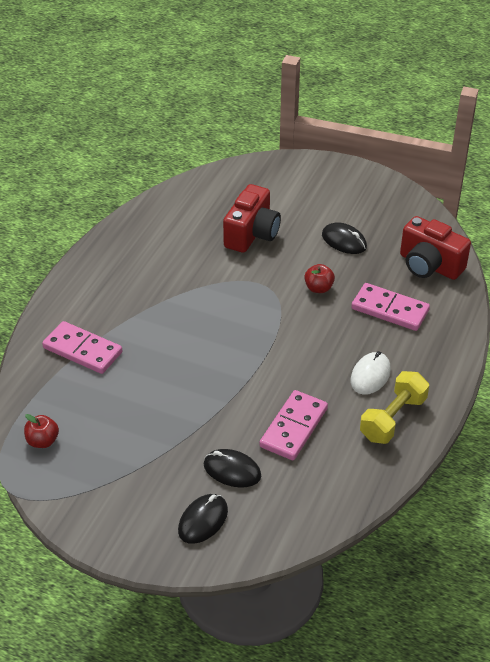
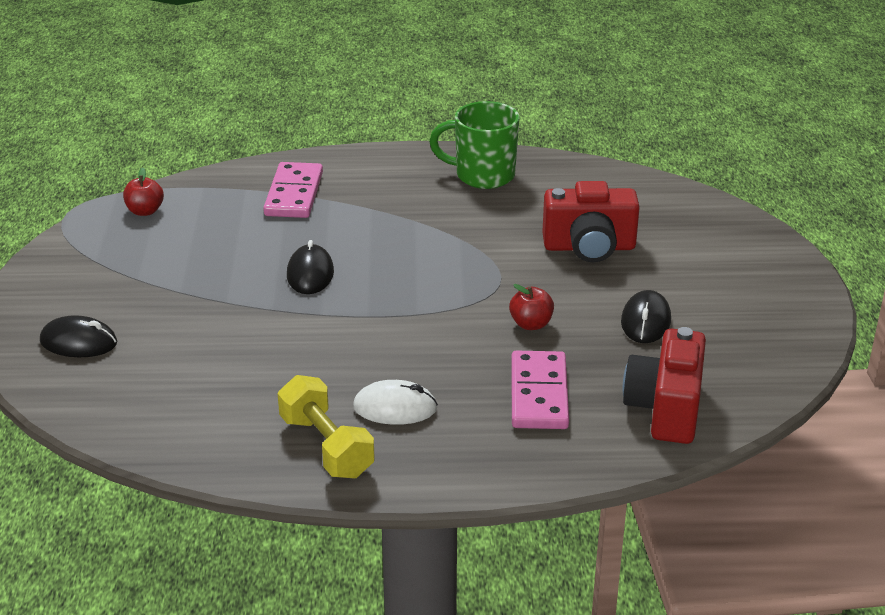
camera: 65 degrees right, 10 degrees down
black mouse [204,449,261,487] -> black mouse moved to [287,240,334,294]
pink domino [259,390,328,460] -> none
yellow dumbbell [360,371,429,444] -> yellow dumbbell turned 45 degrees clockwise [278,375,375,478]
none -> green mug [429,101,519,189]

